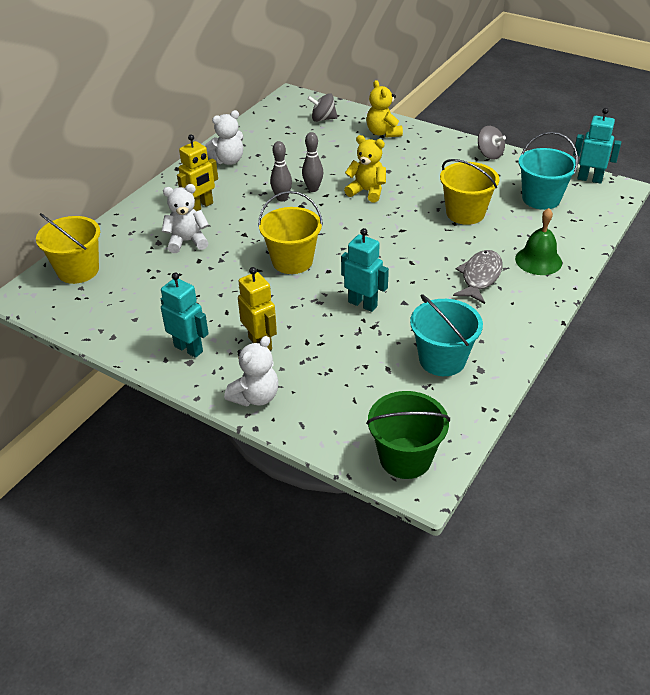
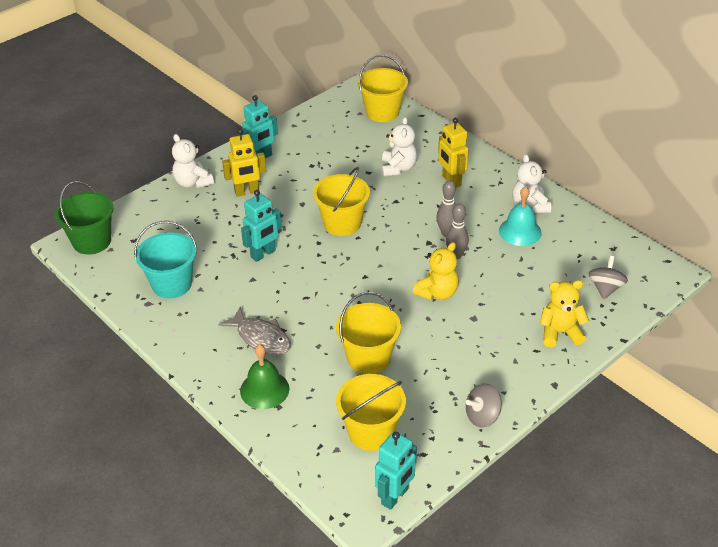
camera: 105 degrees right, 0 degrees up
turquoise bucket [519,132,578,210] -> yellow bucket [336,374,406,451]
none -> turquoise bell [499,186,542,246]

